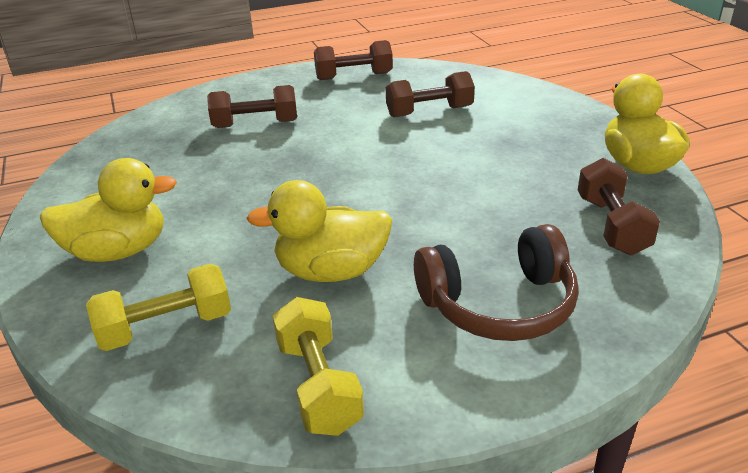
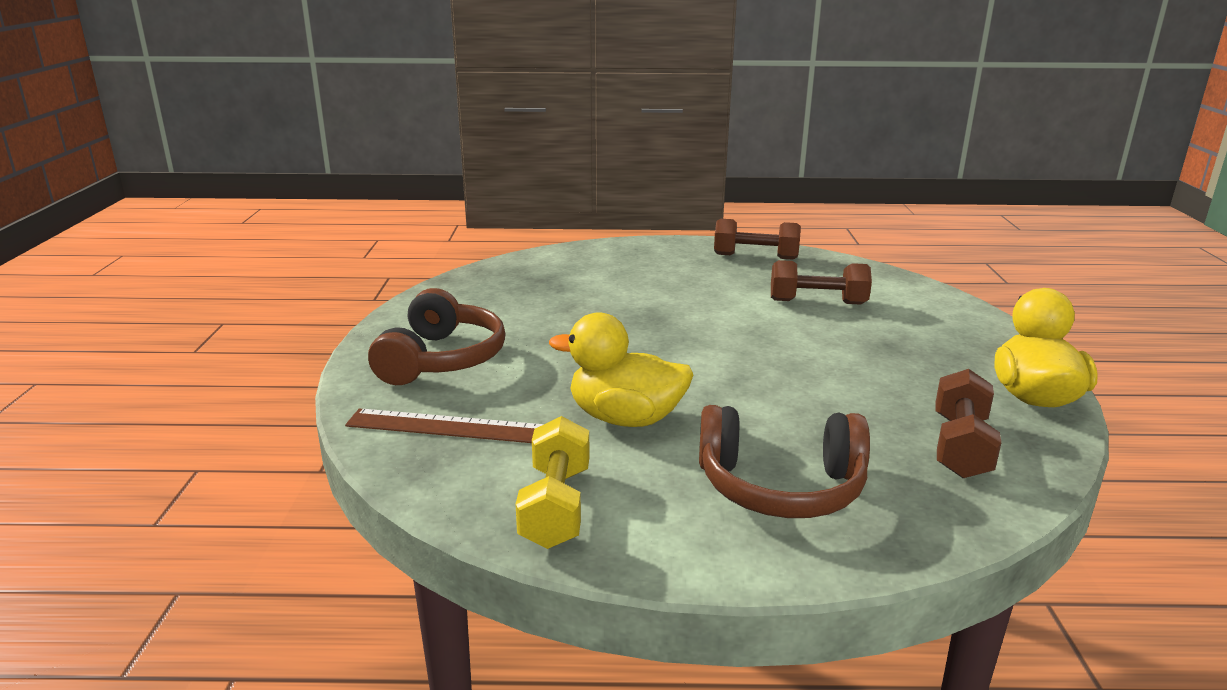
camera: 20 degrees right, 10 degrees down
yellow duck [40,158,177,262] -> brown headphones [368,288,505,385]
yellow dumbbell [86,264,231,351] -> brown ruler [345,409,544,443]
brown dumbbell [207,85,297,128] -> none

